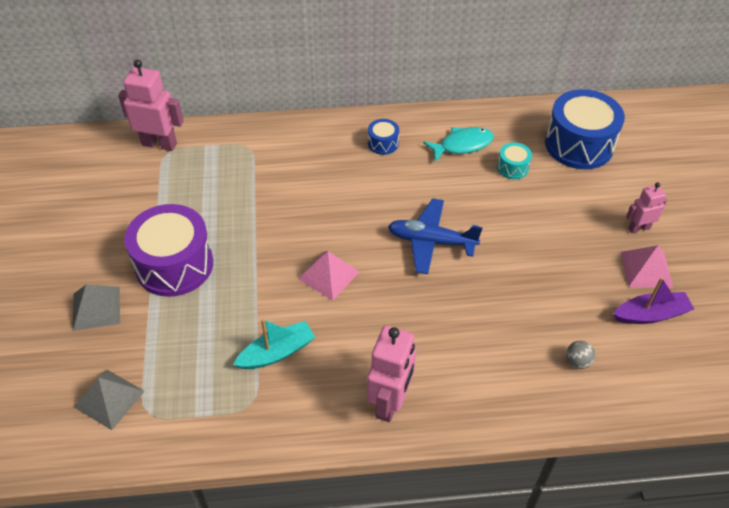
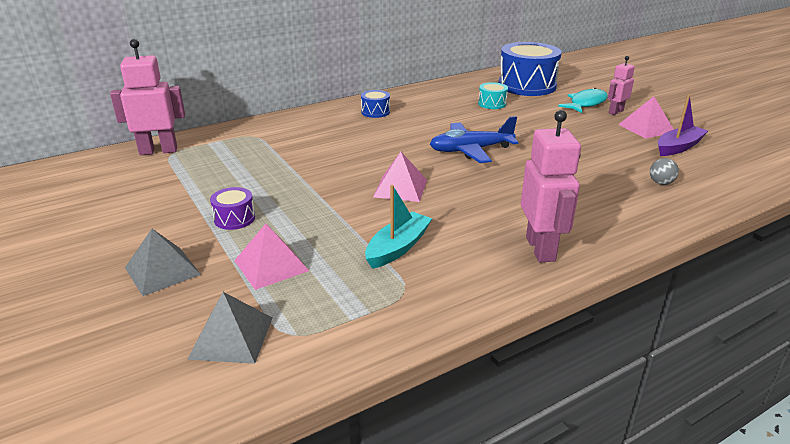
camera: 25 degrees left, 20 degrees down
purple drum [124,204,213,297] -> purple drum [210,187,255,230], size x0.45
turquoise fish [423,127,494,162] -> turquoise fish moved to [558,88,608,113]
none -> pink pyramid [234,224,309,290]

